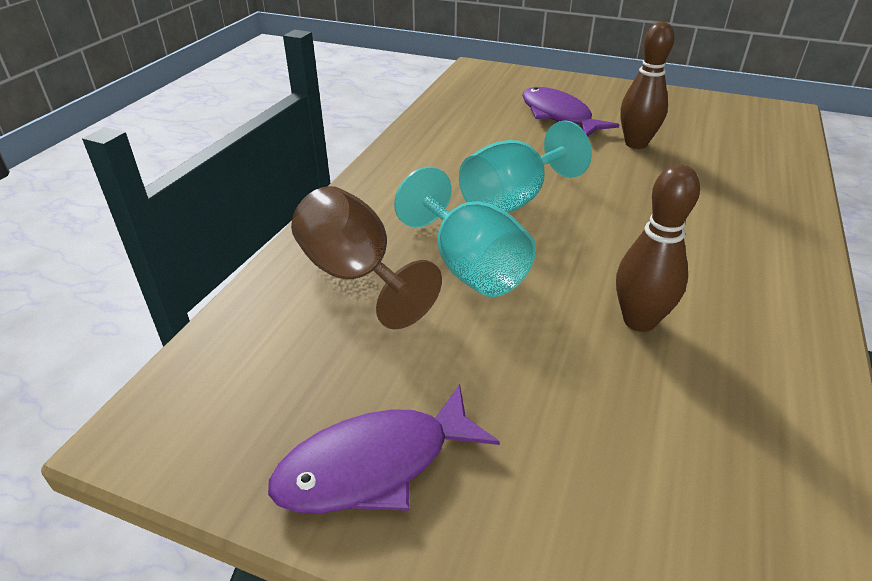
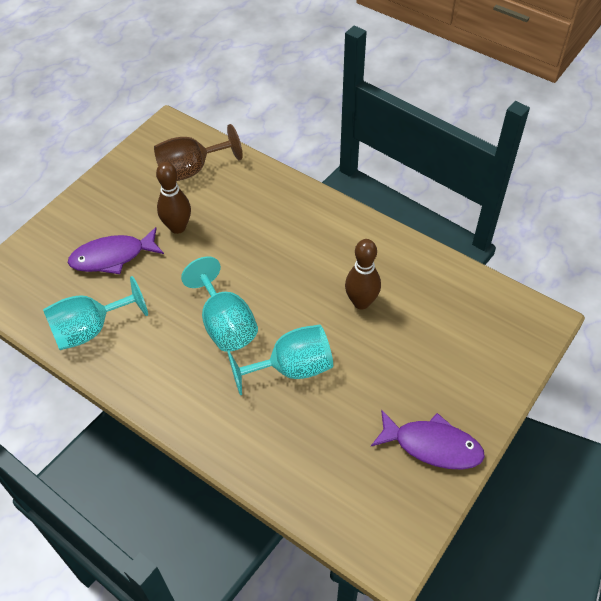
camera: 75 degrees left, 15 degrees up
purple fish [268,384,500,513] -> purple fish turned 60 degrees counterclockwise [371,410,485,470]
brown goblet [291,186,442,329] -> brown goblet moved to [154,124,243,181]
none -> turquoise goblet [43,276,148,350]

